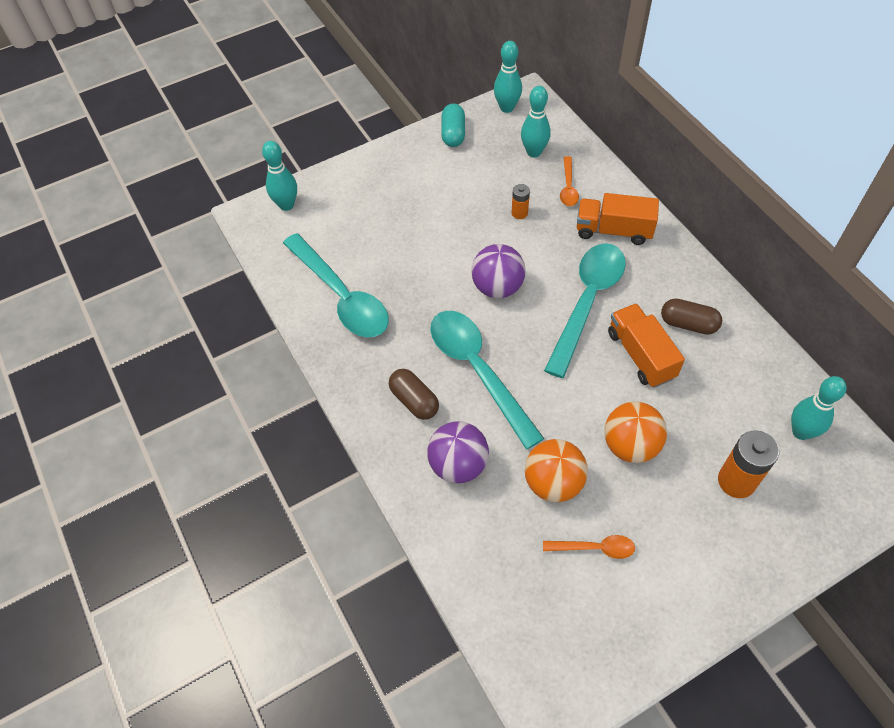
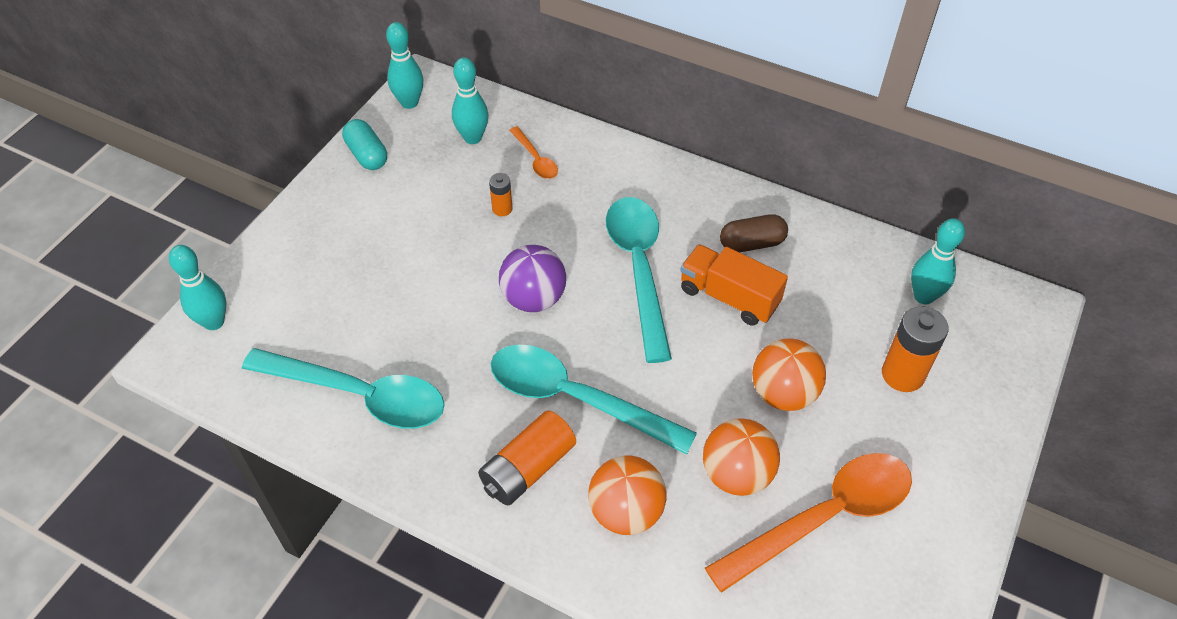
camera: 35 degrees left, 5 degrees down
brown capsule [389,369,439,420] -> orange battery [478,410,576,506]
purple ball [427,421,489,483] -> orange ball [588,455,667,535]
orange spoon [543,535,635,559] -> orange spoon [705,453,912,593], size x2.15
orange truck [577,193,659,245] -> none

